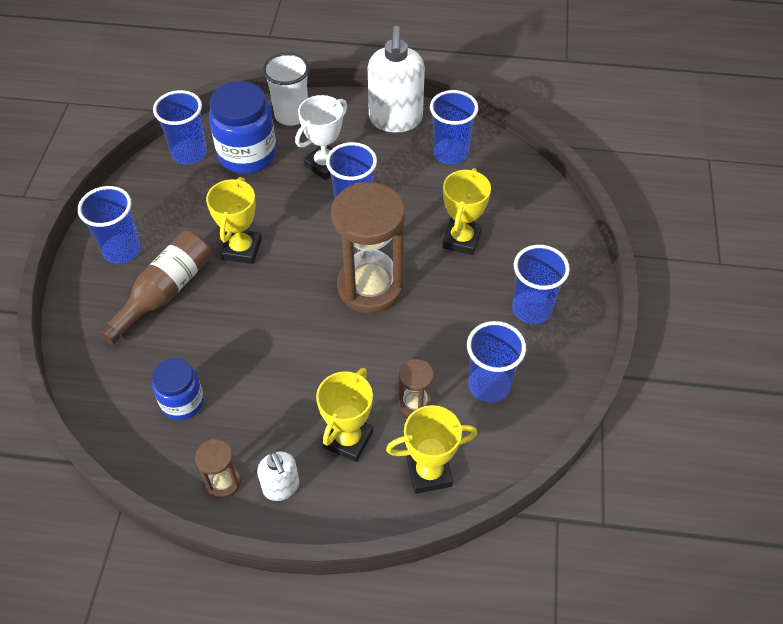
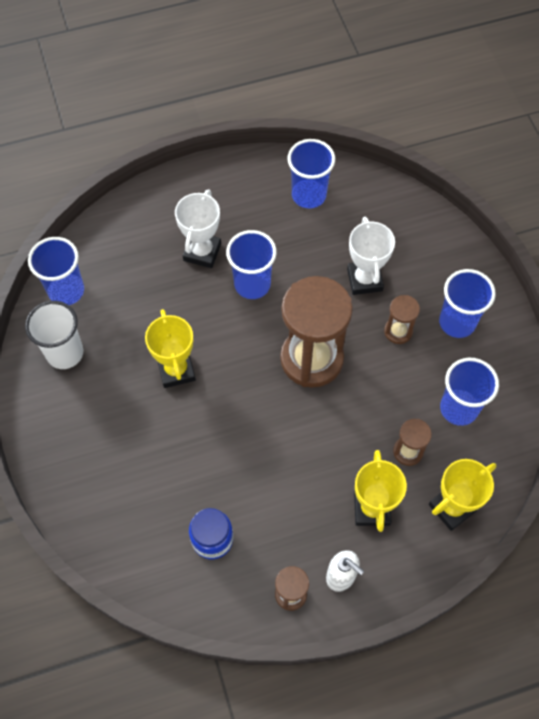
camera: 25 degrees left, 10 degrees up
blue cup [78,186,141,264] -> none
brown bottle [98,231,211,345] -> none
blue jar [209,81,277,174] -> none
white cup [263,53,309,126] -> white cup moved to [25,301,83,369]
white soap dispenser [368,26,425,132] -> none
yellow trophy [442,168,491,255] -> white trophy [347,217,395,295]
none -> brown hourglass [384,295,420,344]

